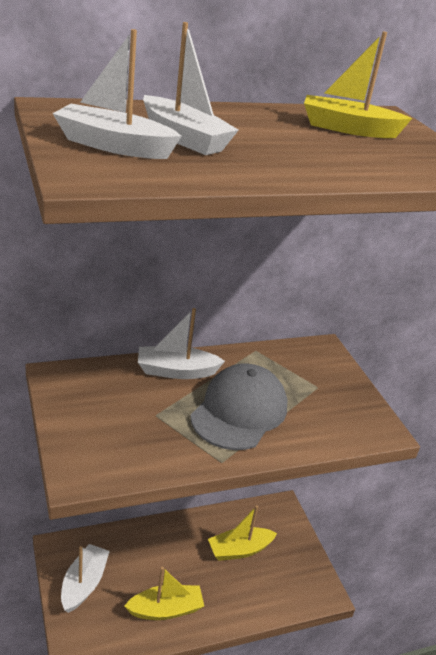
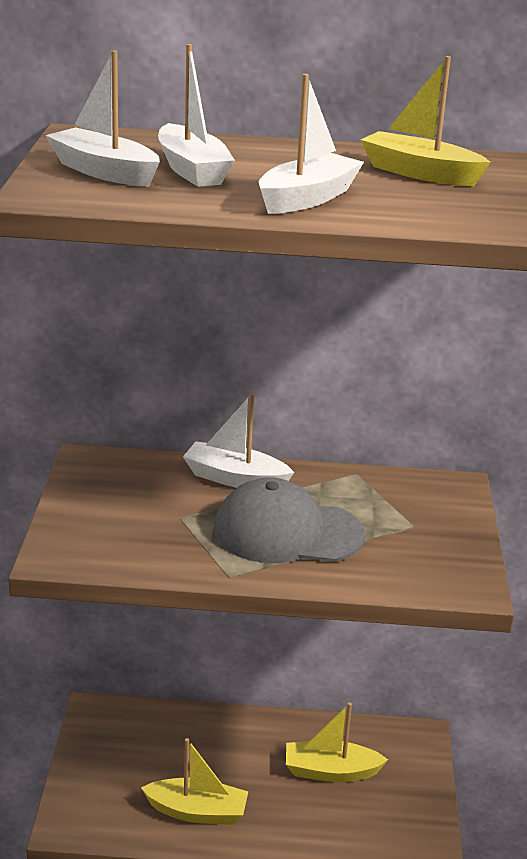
camera: 25 degrees right, 5 degrees down
white boat [61,544,110,613] -> white boat moved to [259,74,364,214]
grey cap [190,364,287,450] -> grey cap turned 135 degrees counterclockwise [214,477,365,563]

